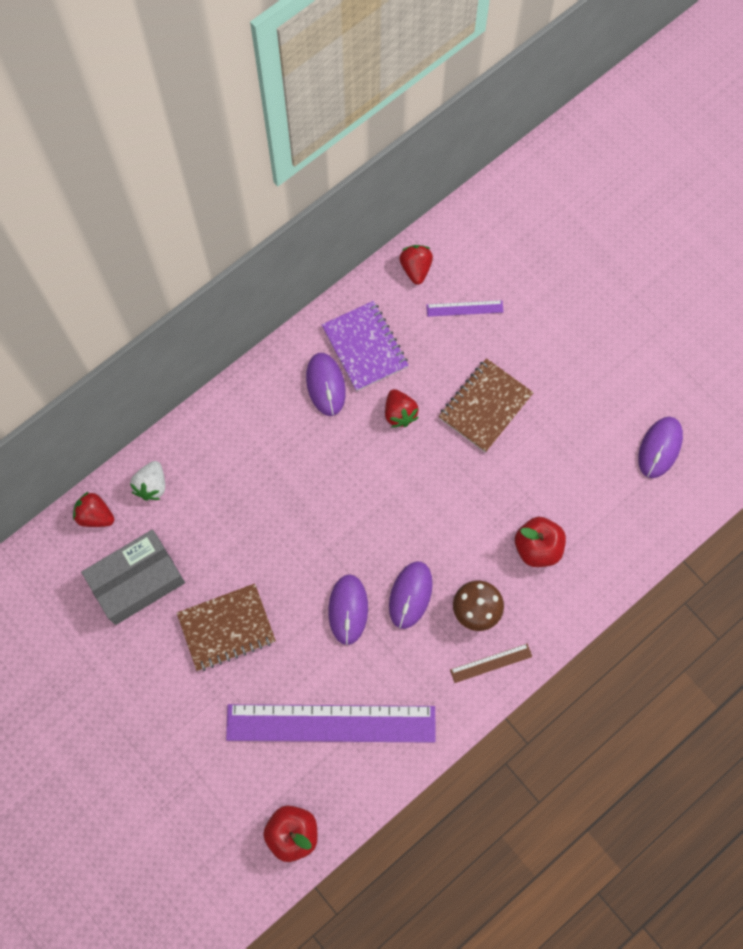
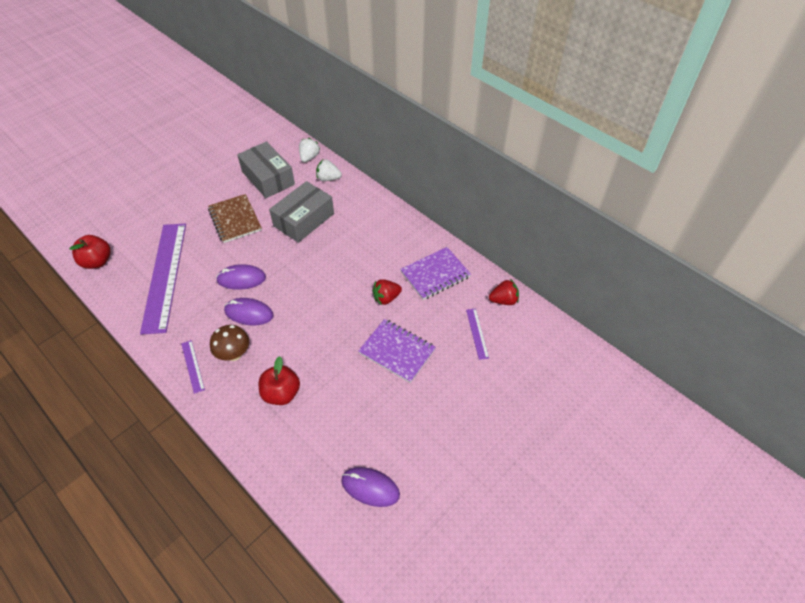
camera: 85 degrees right, 20 degrees down
red strawberry [73,491,114,527] -> white strawberry [299,138,320,162]
purple mouse [306,353,346,416] -> none
brown notebook [439,358,534,453] -> purple notebook [358,319,436,383]
brown ruler [450,644,532,683] -> purple ruler [181,340,205,394]
none -> grey box [269,181,334,243]

